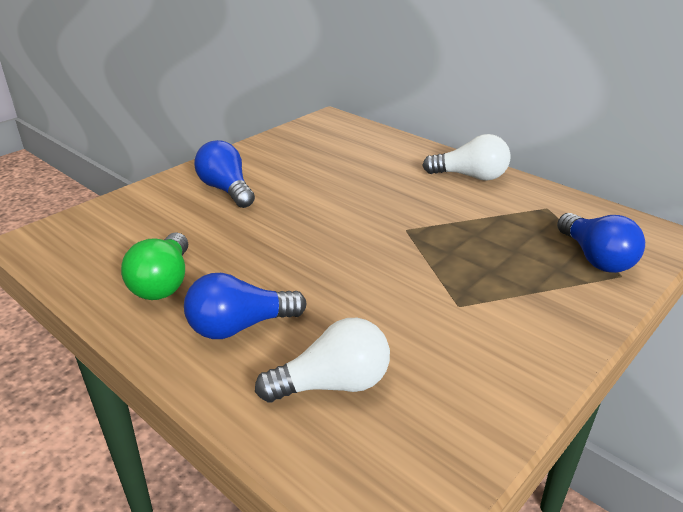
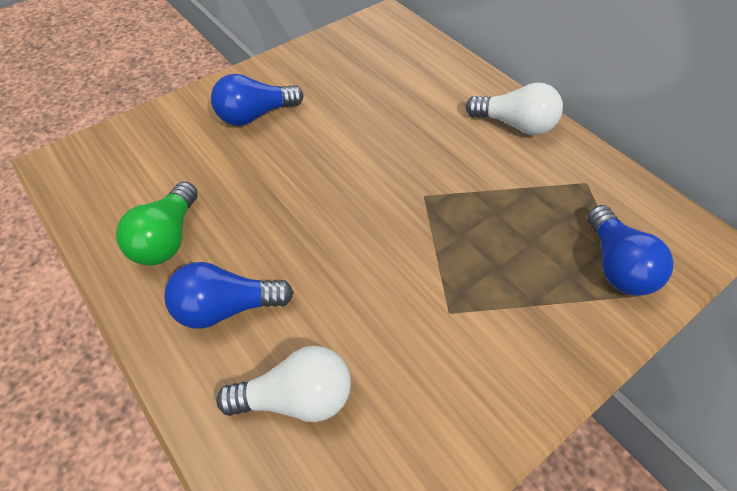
camera: 10 degrees right, 20 degrees up
blue light bulb [194,140,255,208] -> blue light bulb turned 90 degrees counterclockwise [211,74,303,126]

